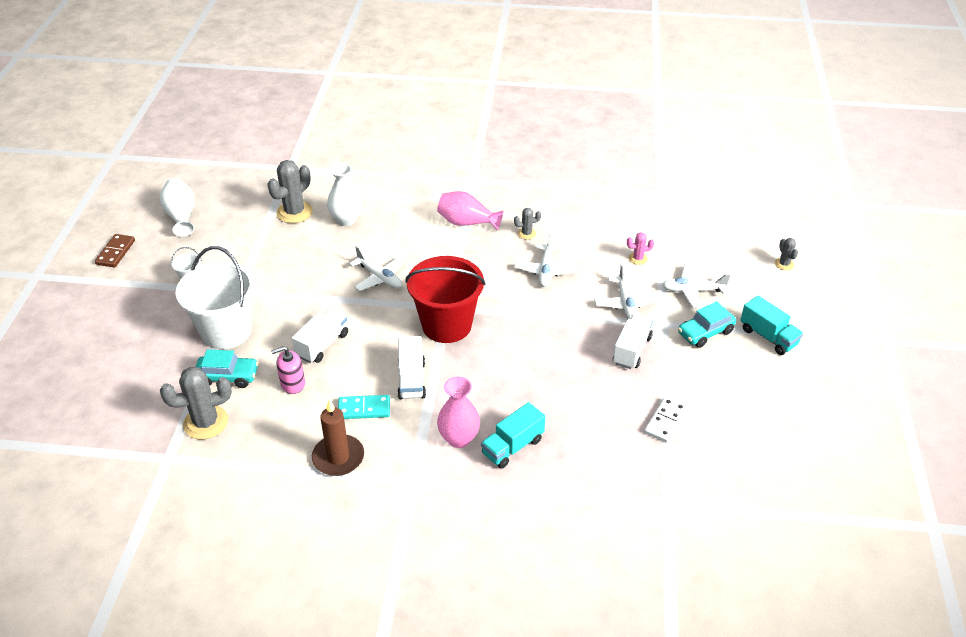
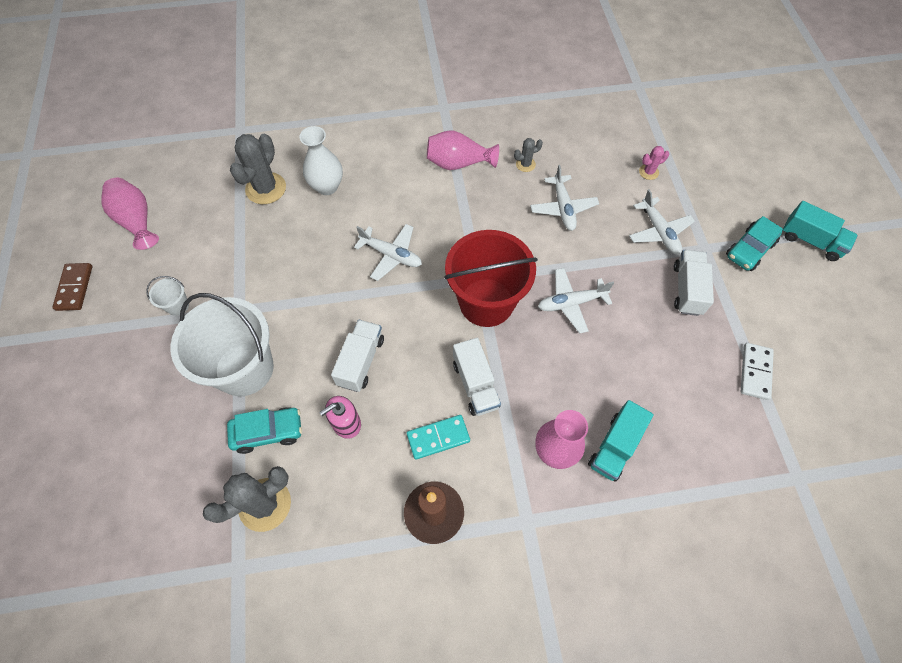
camera: 15 degrees left, 20 degrees up
white vase [160,178,195,237] -> pink vase [101,178,159,250]
white plane [662,264,730,309] -> white plane moved to [538,268,614,334]
grey cactus [775,238,798,270] -> none

